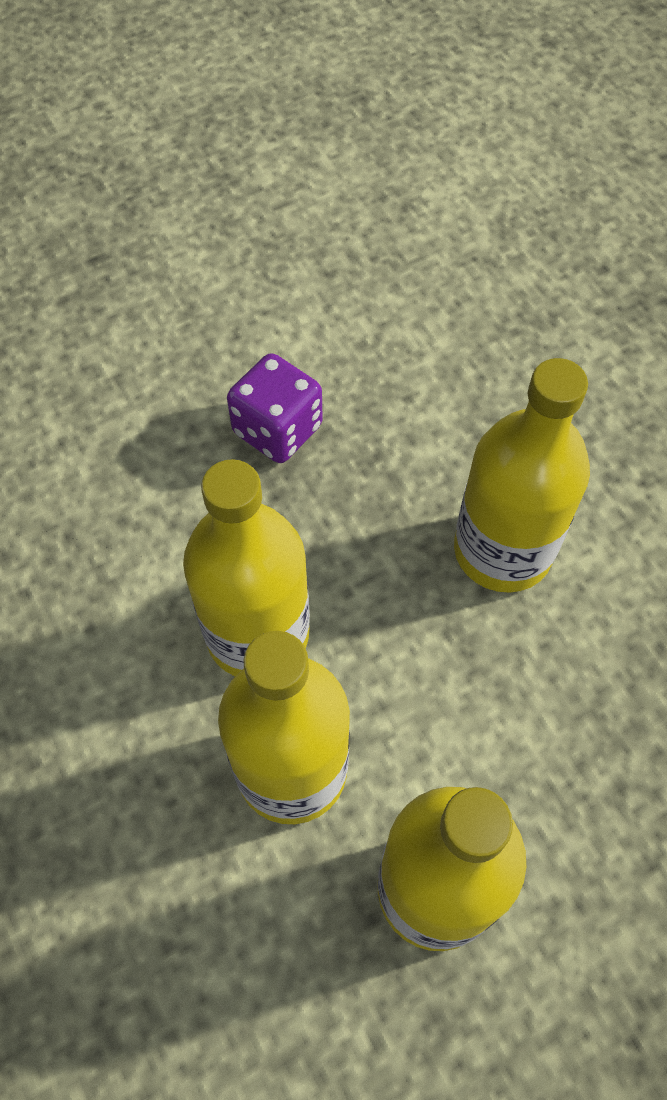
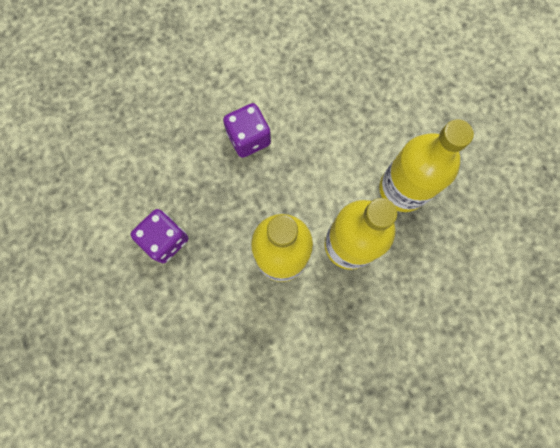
camera: 85 degrees left, 15 degrees up
yellow bottle [454,358,590,593] -> purple dice [223,103,271,158]

